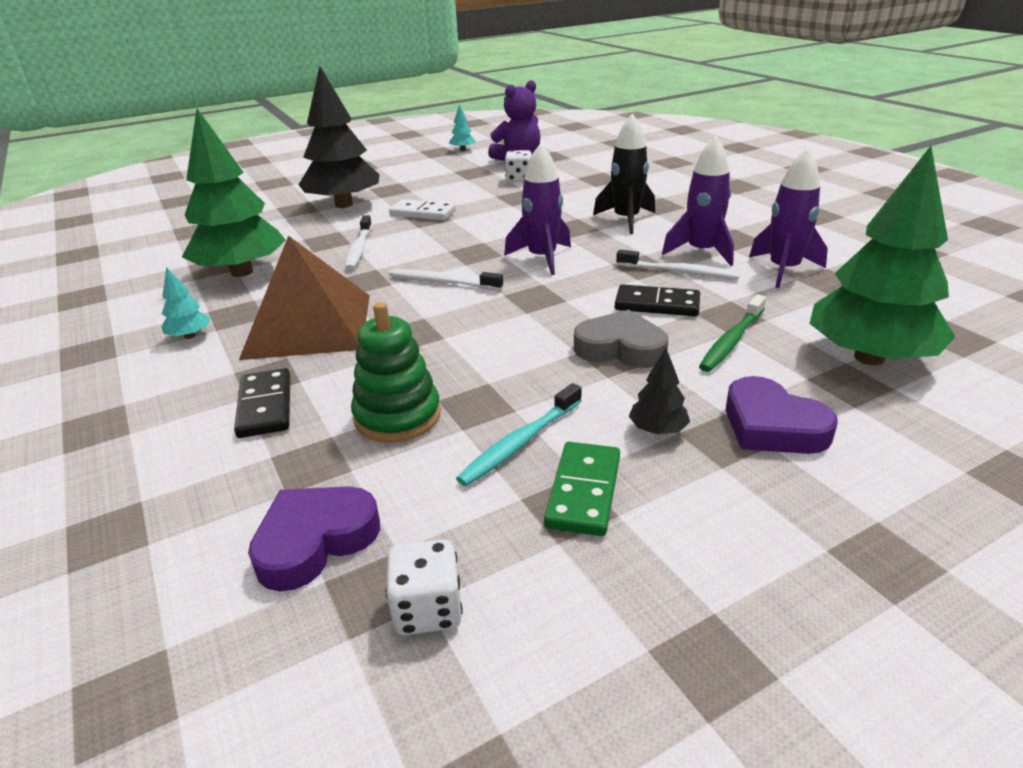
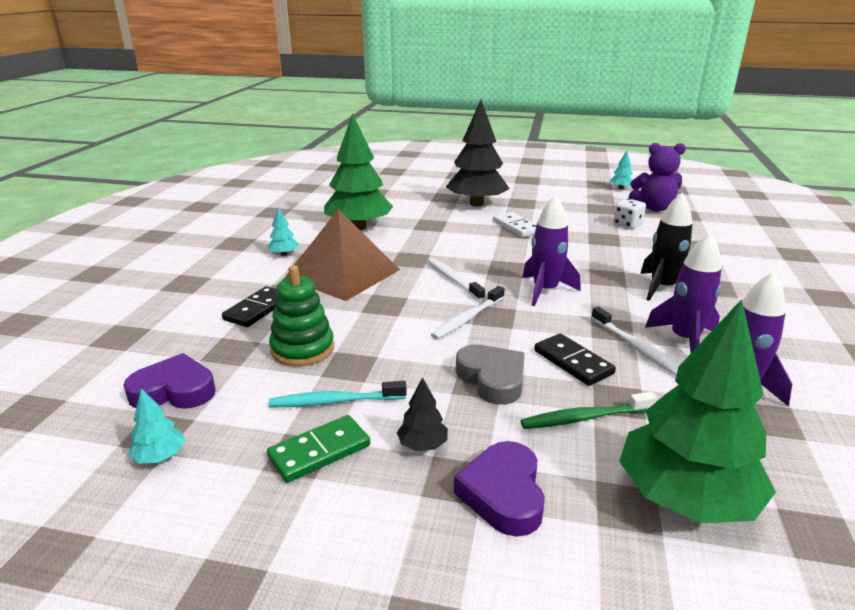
camera: 40 degrees right, 5 degrees down
white toothbrush [345,215,372,270] -> white toothbrush moved to [431,286,505,339]
white dice [386,539,463,635] -> turquoise tree [128,388,185,463]

